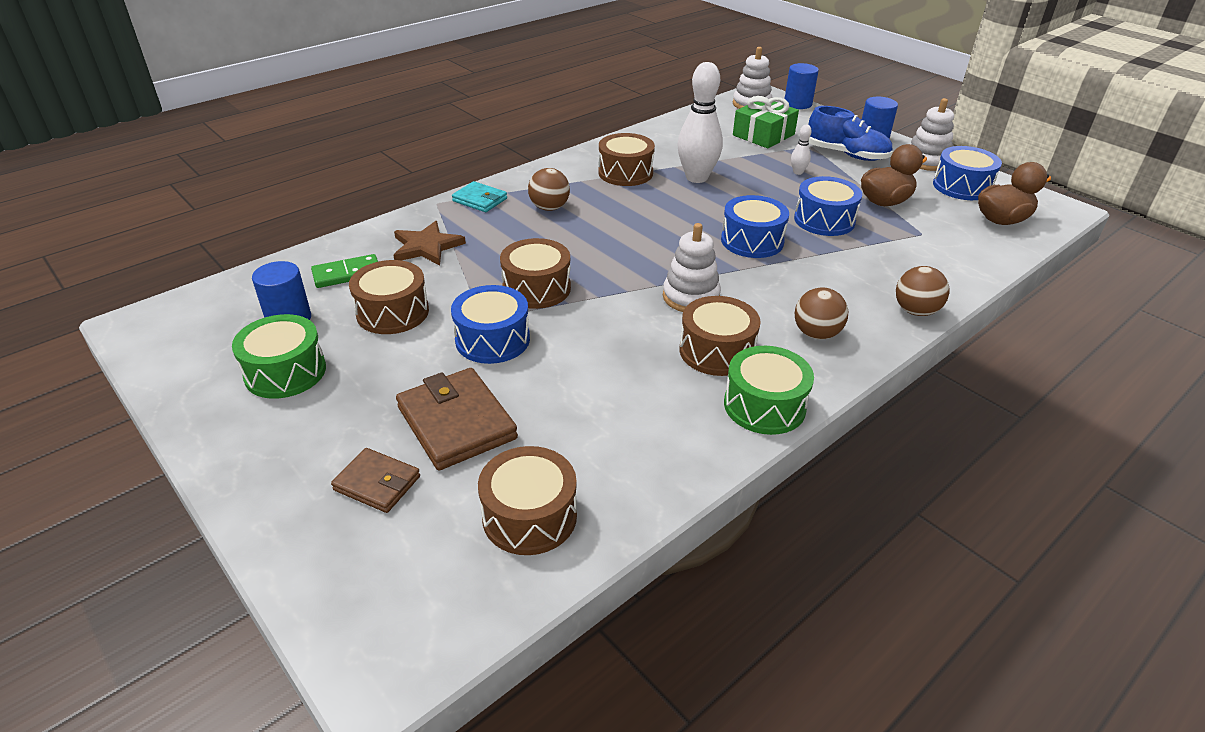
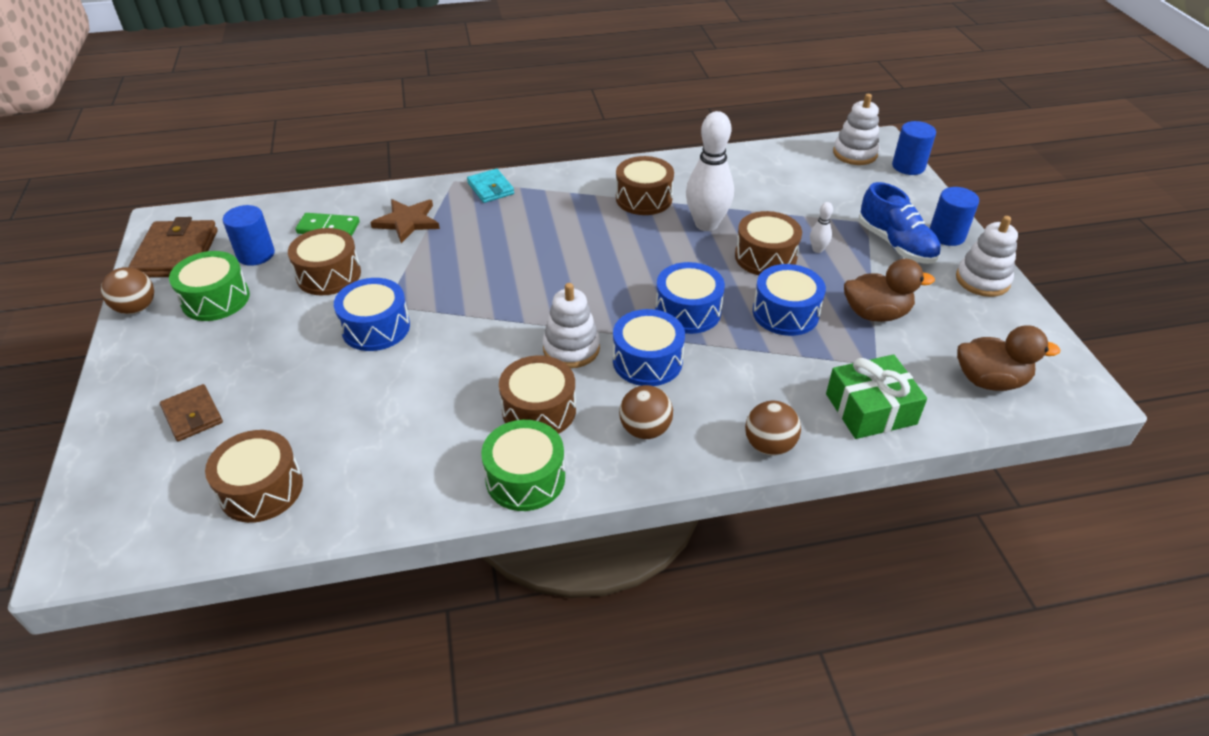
camera: 30 degrees right, 5 degrees up
brown wallet [396,368,518,470] -> brown wallet moved to [128,217,218,278]
brown drum [500,238,571,309] -> brown drum moved to [735,211,802,275]
brown ball [528,168,570,211] -> brown ball moved to [101,267,154,314]
green gift [733,96,799,148] -> green gift moved to [826,355,927,439]
blue drum [933,146,1002,200] -> blue drum moved to [613,309,685,386]

